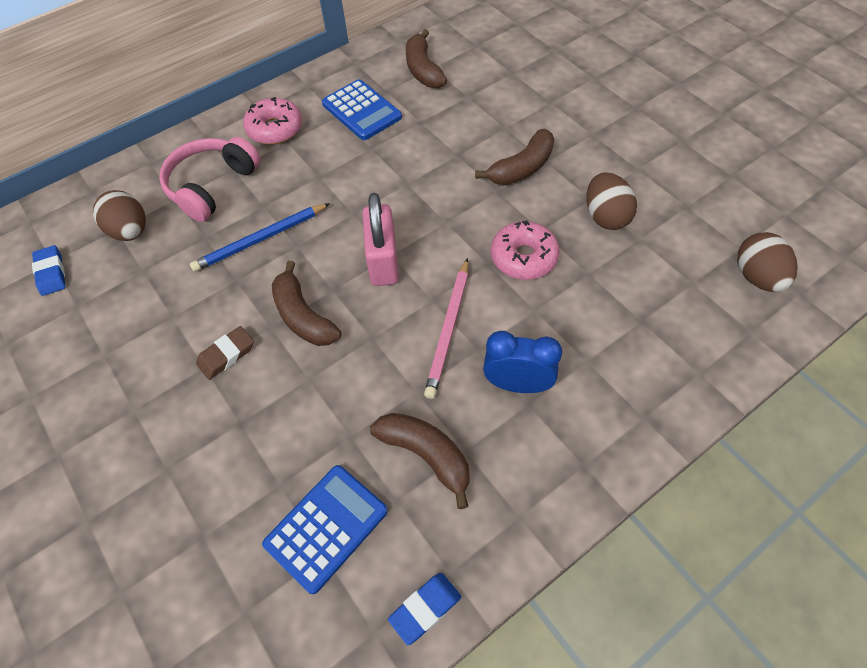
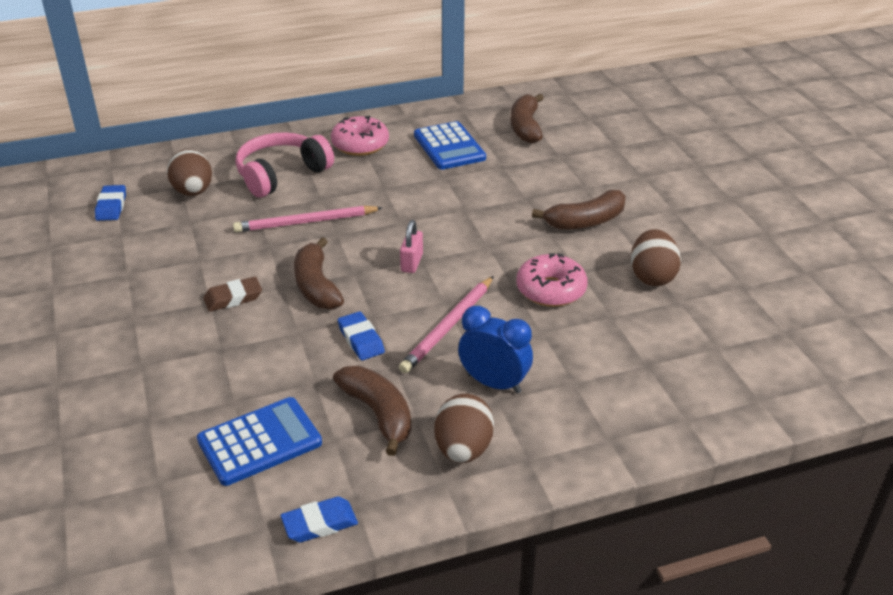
camera: 15 degrees right, 20 degrees down
blue pencil [190,203,330,272] -> pink pencil [233,206,382,232]
pink padlock [362,193,399,286] -> pink padlock [400,220,423,273], size x0.56
brown egg [737,232,798,292] -> brown egg moved to [434,394,494,463]
none -> blue eraser [338,311,385,360]

